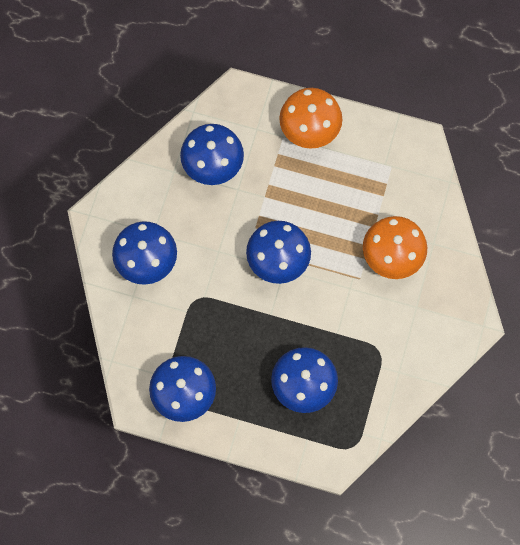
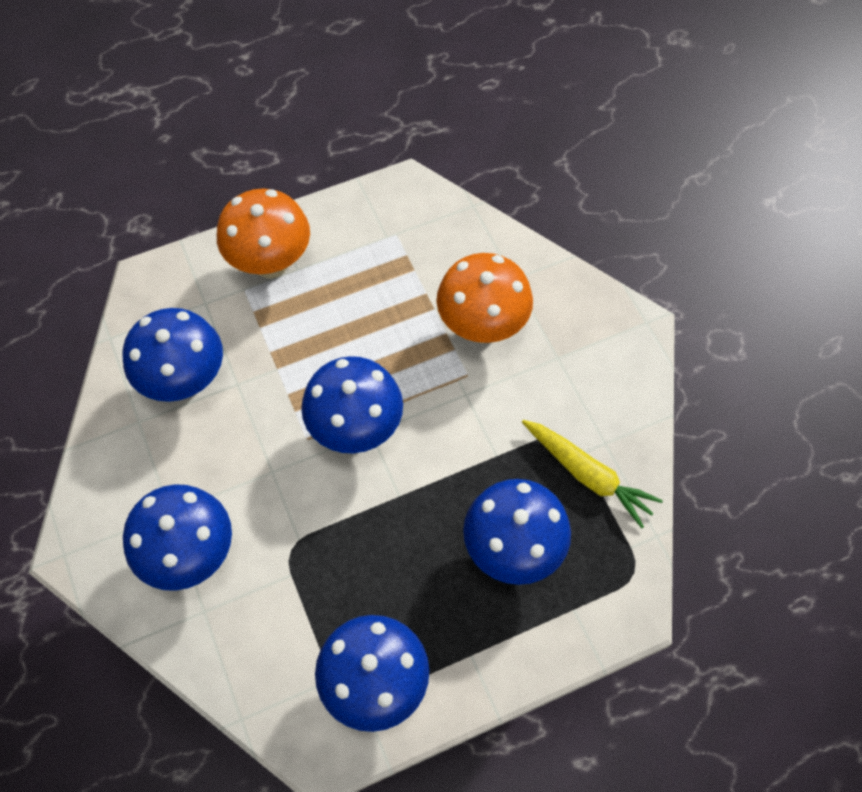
camera: 40 degrees left, 10 degrees down
none -> yellow carrot [522,420,663,528]

